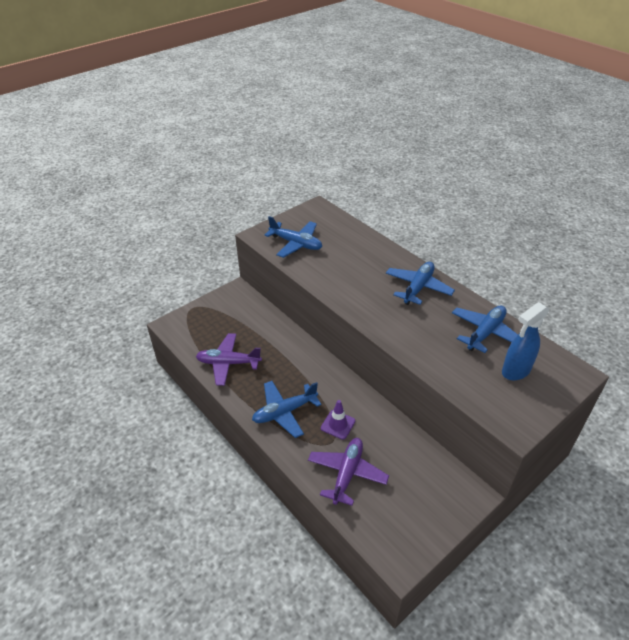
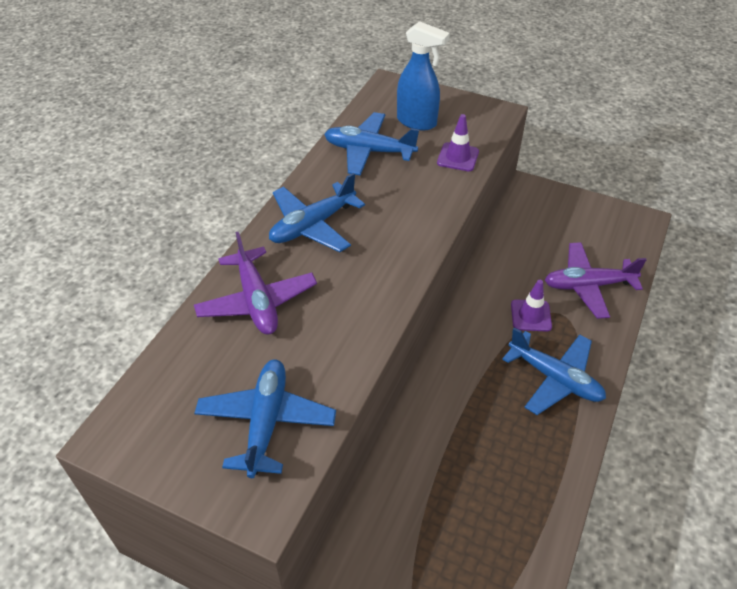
camera: 115 degrees left, 5 degrees up
purple plane [196,333,262,386] -> purple plane moved to [194,232,317,335]
blue plane [386,262,455,305] -> blue plane turned 45 degrees counterclockwise [269,173,365,252]
none -> purple traffic cone [437,114,479,171]

